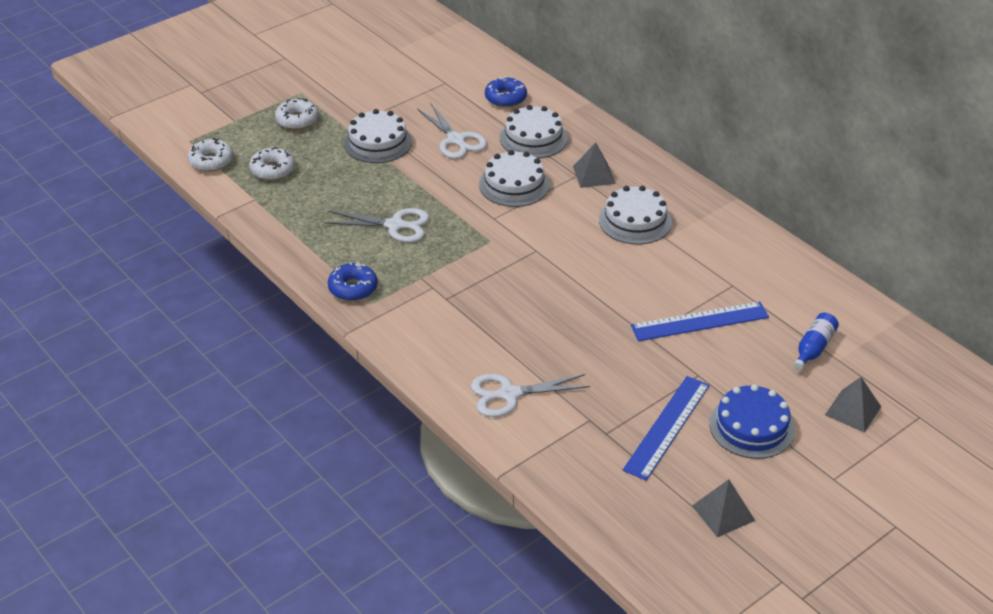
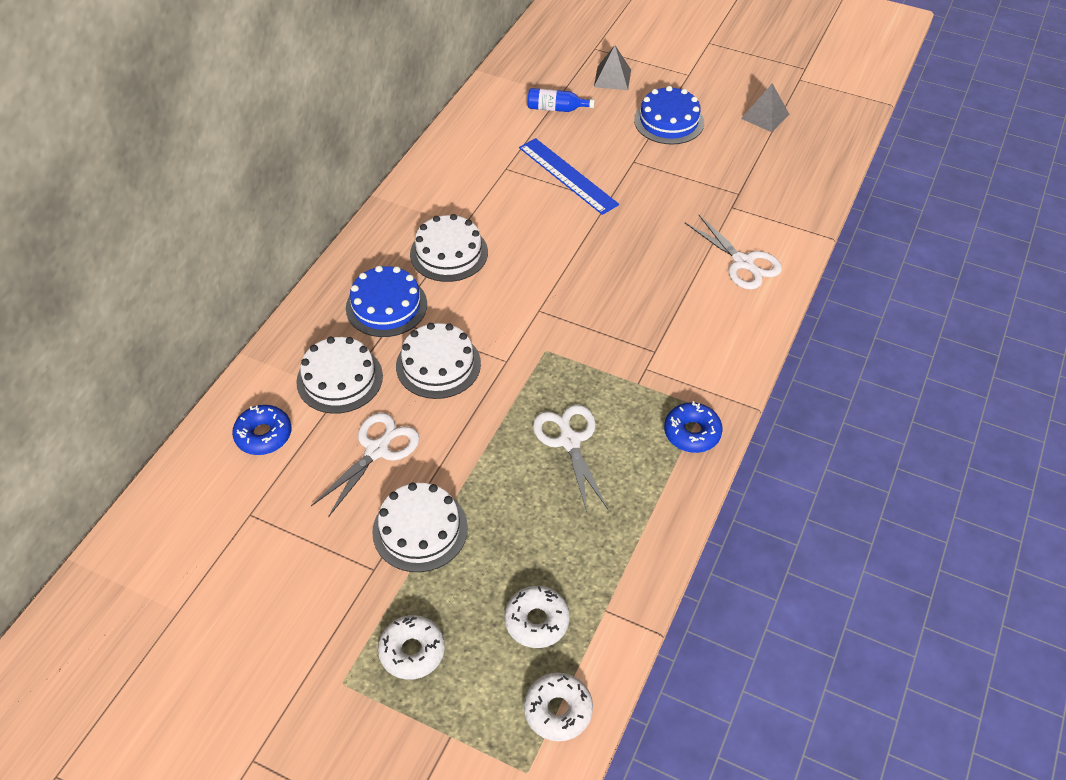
camera: 115 degrees left, 10 degrees up
grey pyramid [573,143,615,188] -> blue cake [346,266,427,337]
blue ruler [623,376,710,481] -> none

